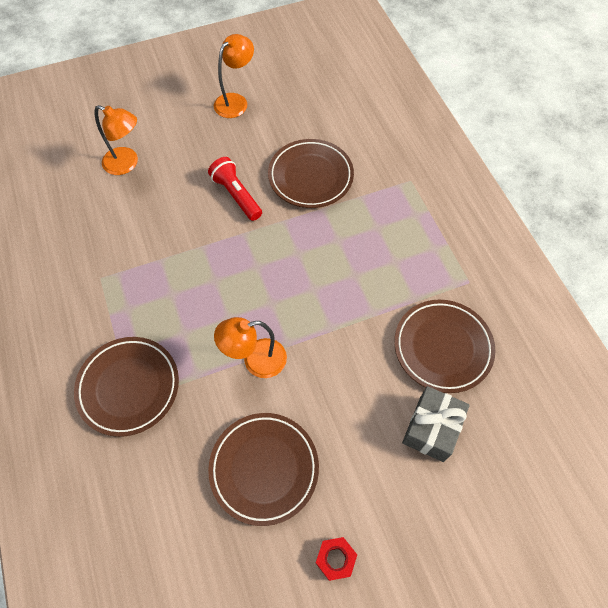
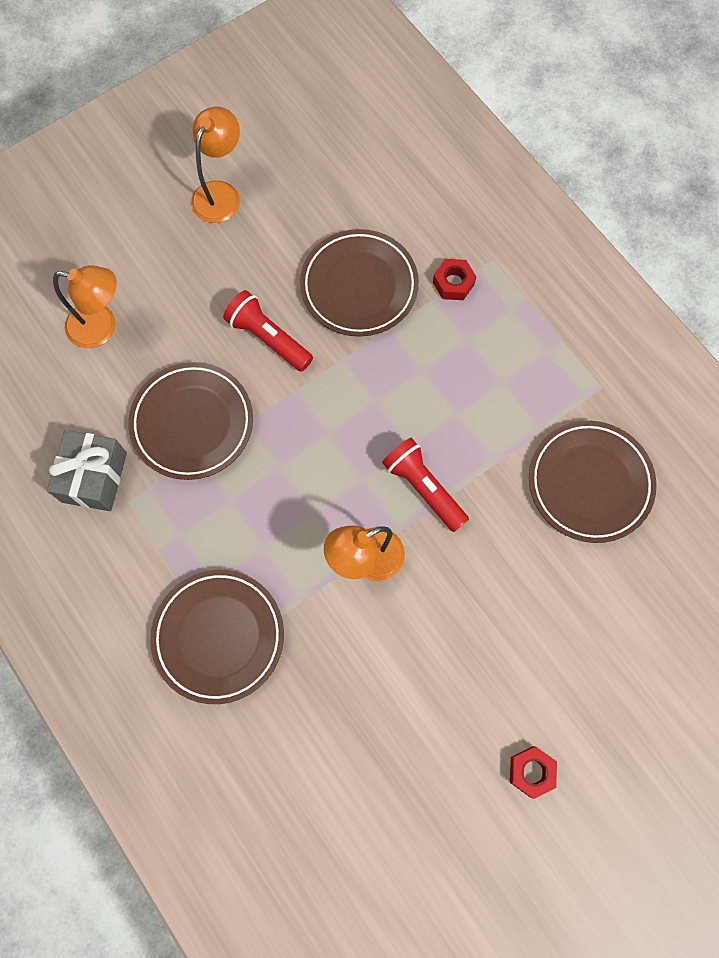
camera: 15 degrees left, 10 degrees up
brown plate [208,413,319,526] -> brown plate moved to [128,362,253,480]
grey gift [402,386,470,462] -> grey gift moved to [47,430,127,511]
none -> red flashlight [382,438,469,532]
none -> red nut [433,259,476,300]

